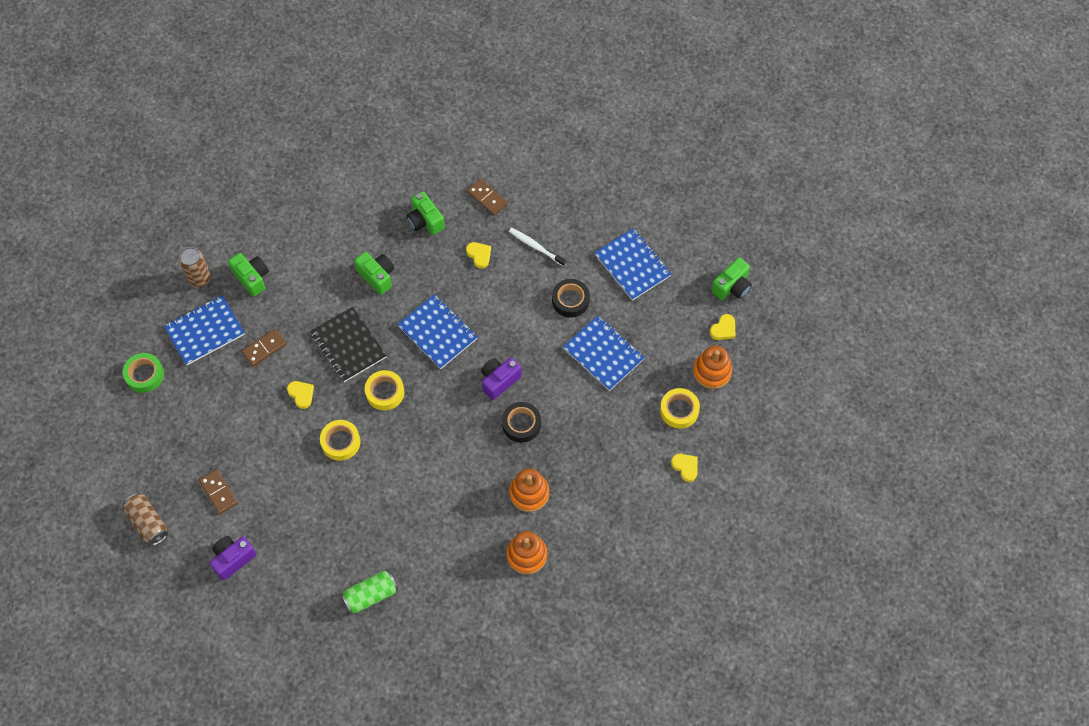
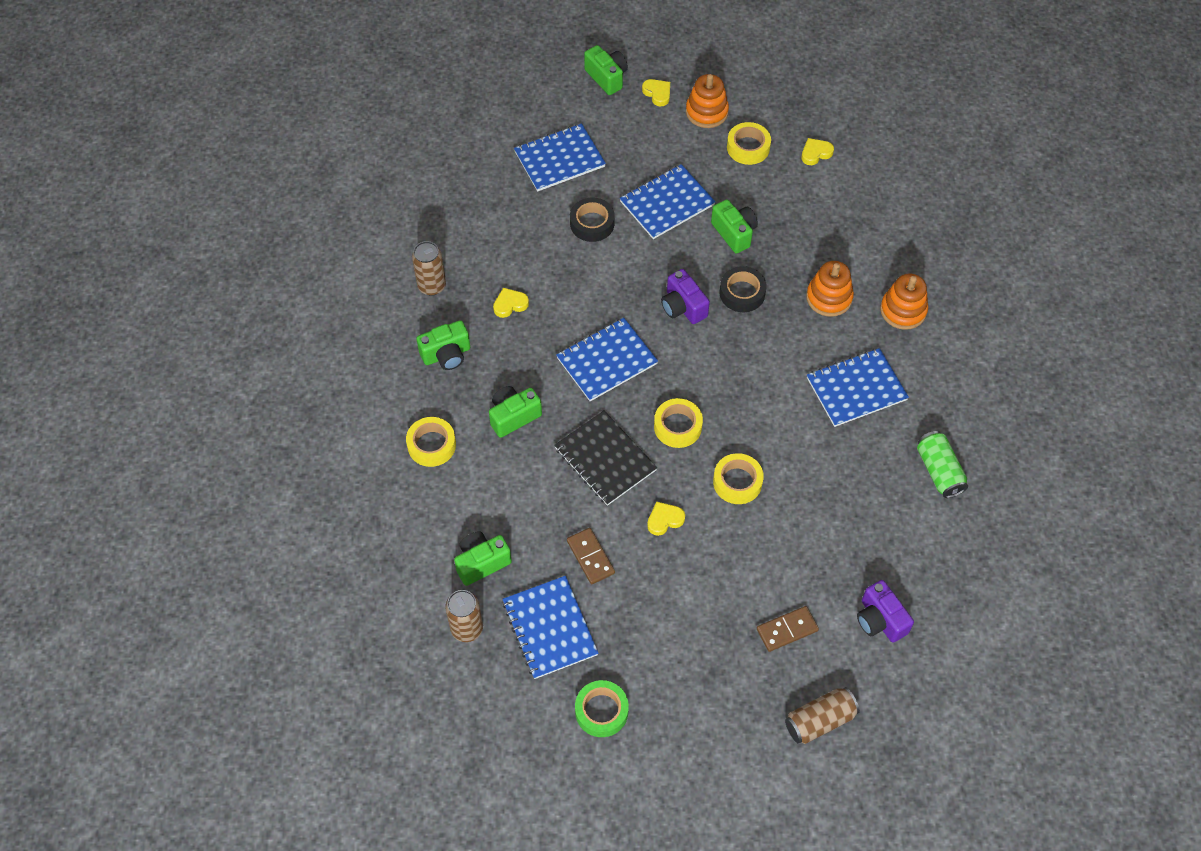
camera: 80 degrees left, 5 degrees down
black notebook [310,307,387,382] -> black notebook turned 75 degrees clockwise [554,410,657,506]
brown domino [467,179,508,215] -> brown can [412,241,446,295]
white toothbrush [509,228,566,267] -> none
none -> yellow tape [406,417,456,467]
none -> green camera [711,199,758,254]
none -> blue notebook [807,348,909,427]

